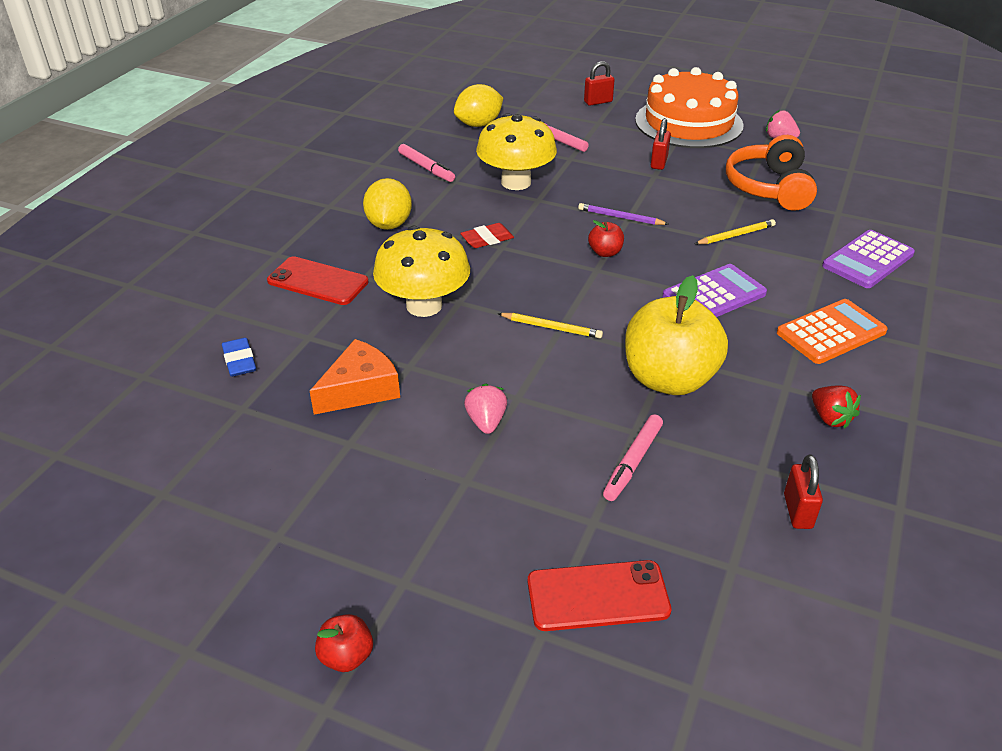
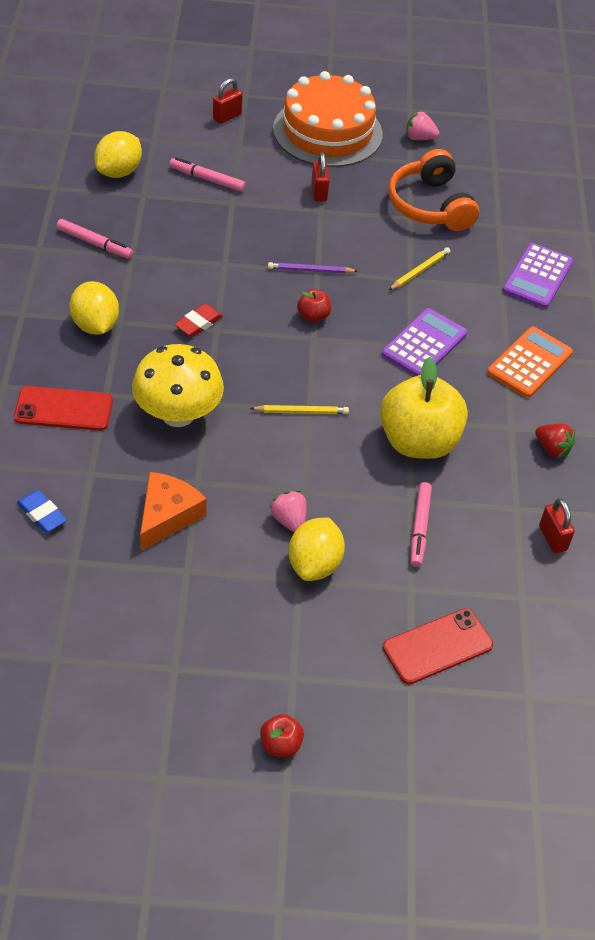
camera: 25 degrees left, 10 degrees up
yellow mushroom [476,113,557,190] -> none
none -> yellow lemon [289,517,345,581]

